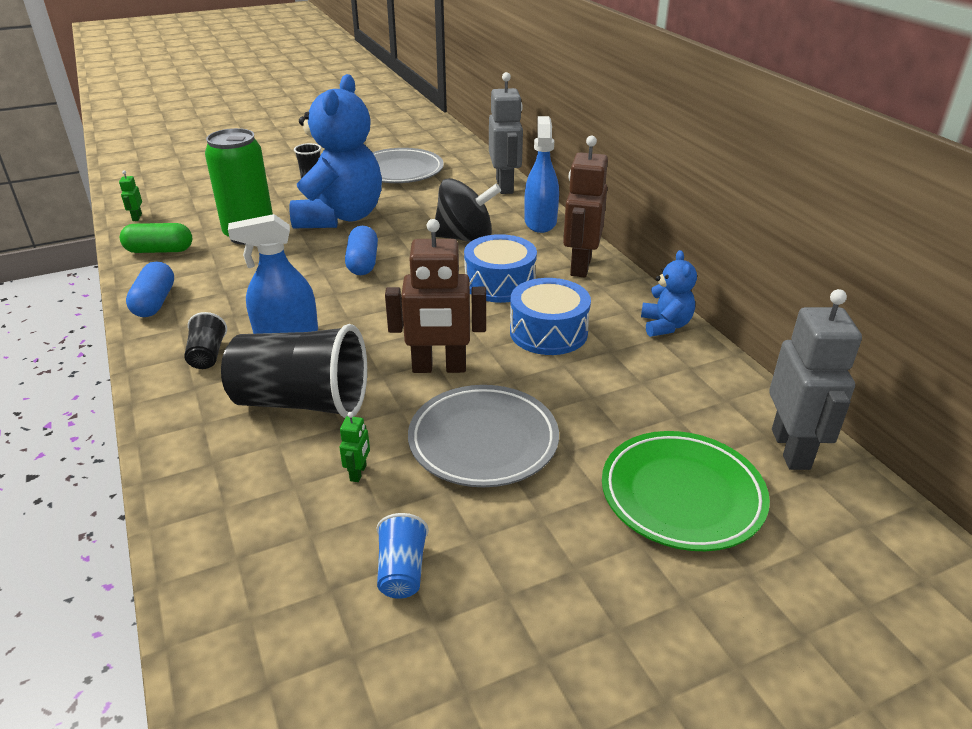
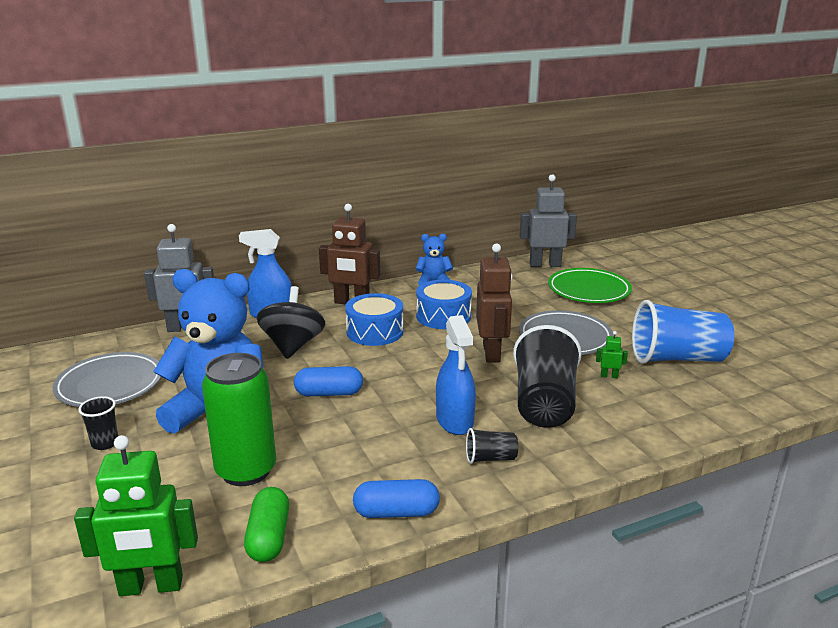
camera: 90 degrees left, 10 degrees down
green robot [119,170,142,221] -> green robot [74,435,198,596], size x2.42
blue cup [377,513,429,599] -> blue cup [632,300,734,364], size x2.20

